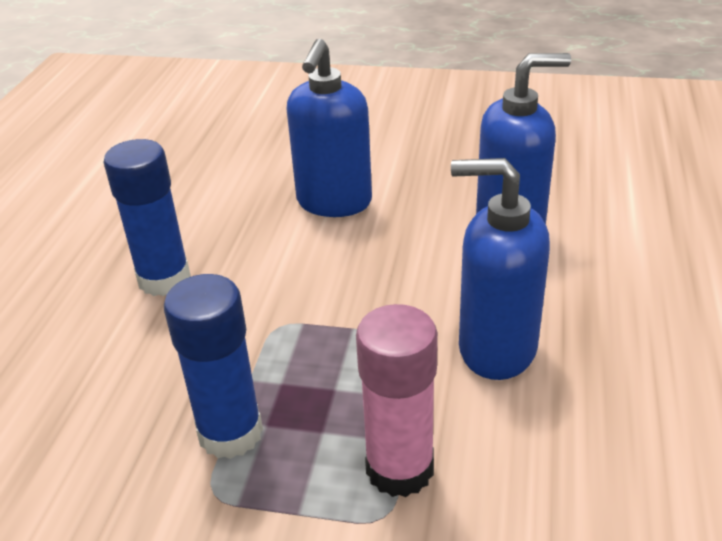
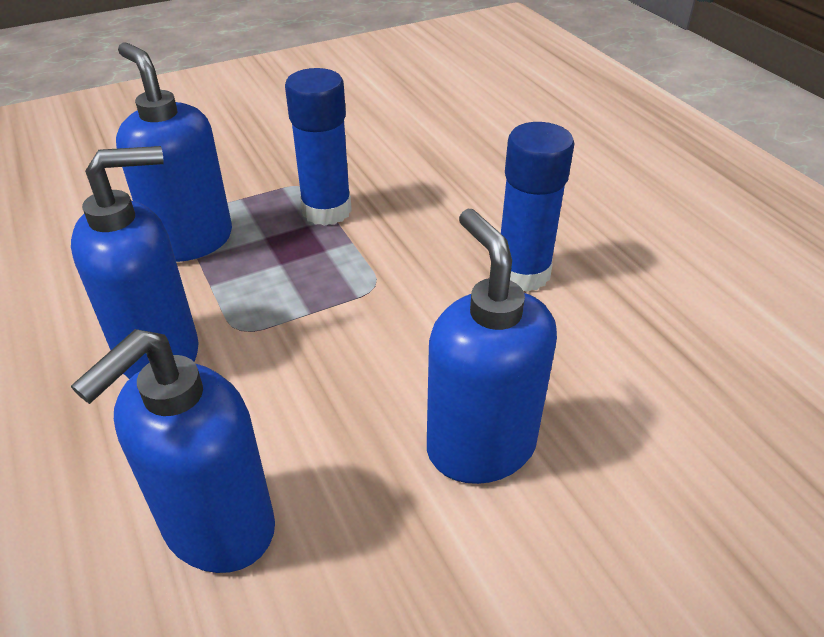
camera: 140 degrees right, 5 degrees up
pink glue stick [356,304,438,497] -> blue soap dispenser [116,42,232,262]

